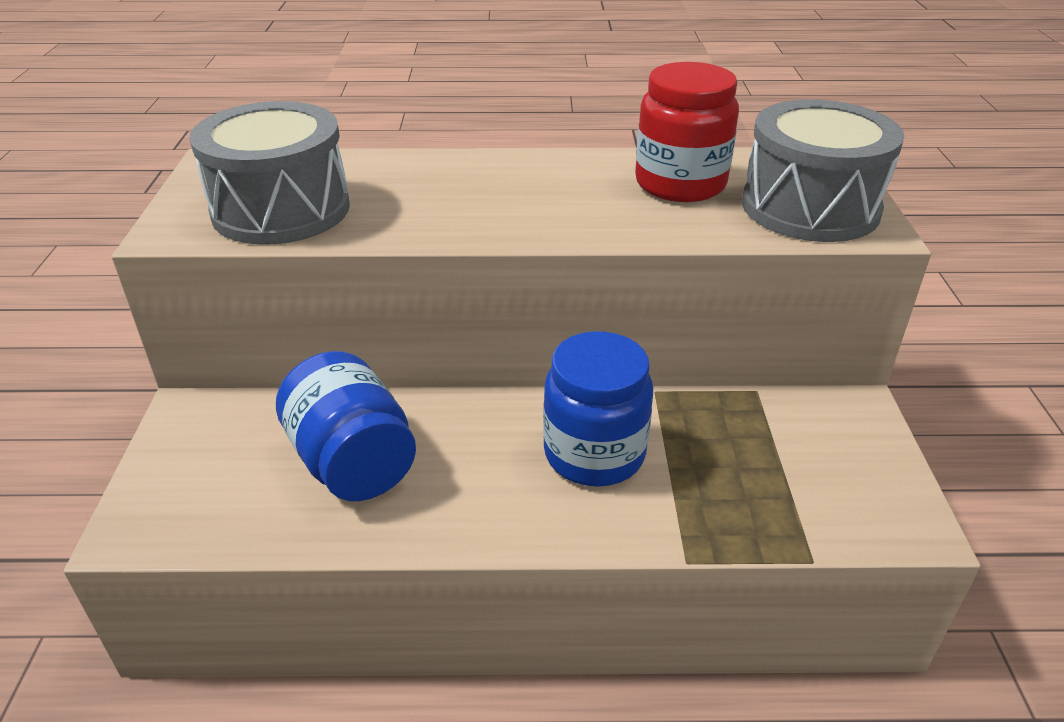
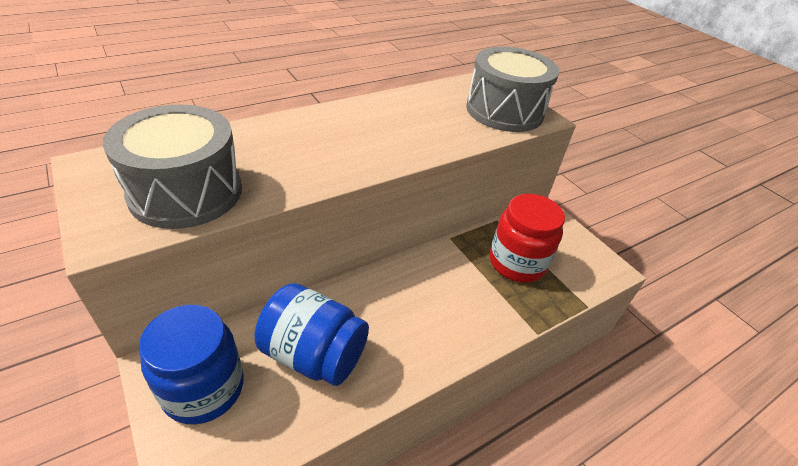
camera: 35 degrees left, 5 degrees up
blue jar [543,331,653,487] -> blue jar moved to [139,305,244,425]
red jar [635,62,739,202] -> red jar moved to [490,194,565,283]

